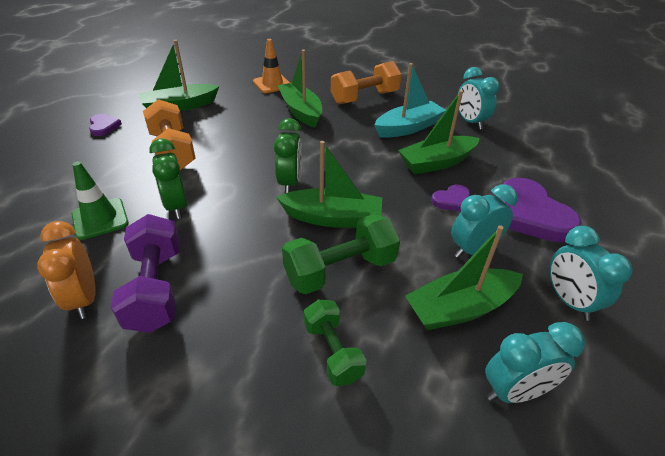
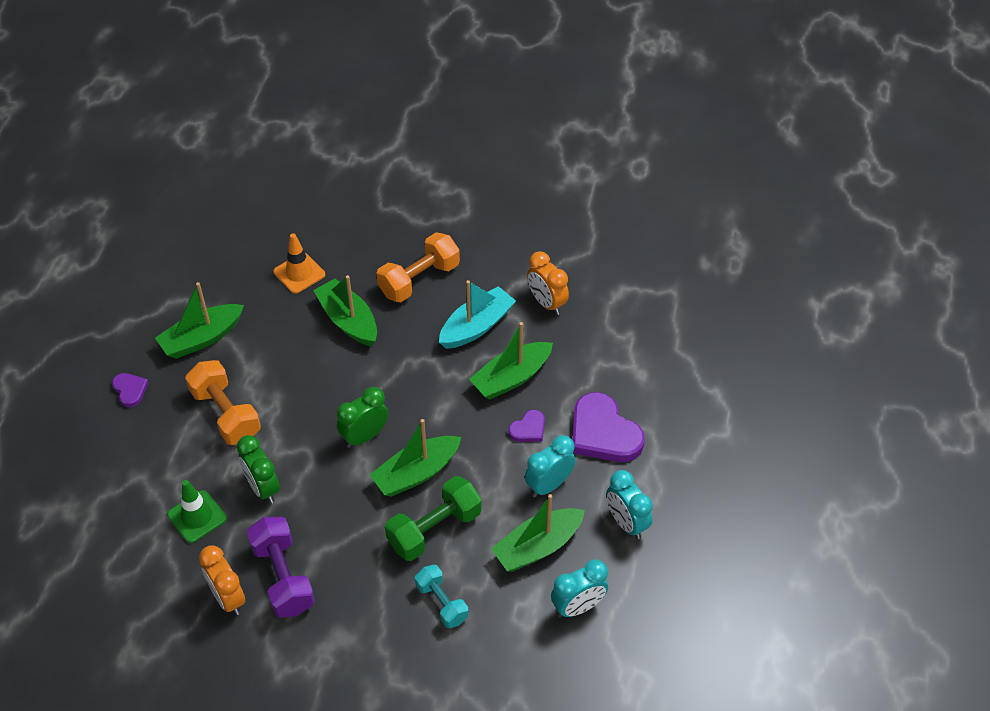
camera: 10 degrees left, 10 degrees up
green clock [274,118,302,193] -> green clock turned 120 degrees counterclockwise [337,387,388,448]
green boat [276,141,382,228] -> green boat turned 150 degrees clockwise [370,419,461,497]
green dumbbell [304,300,366,386] -> turquoise dumbbell [415,565,468,628]
turquoise clock [458,67,500,129] -> orange clock [527,251,569,315]

